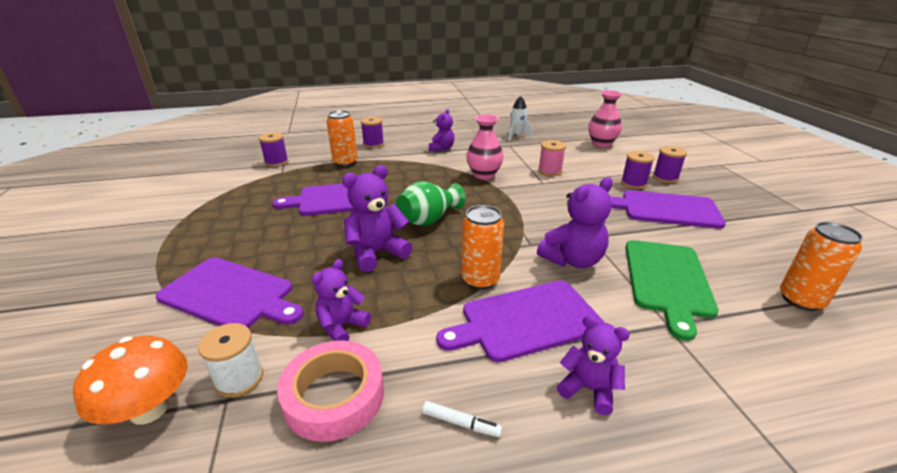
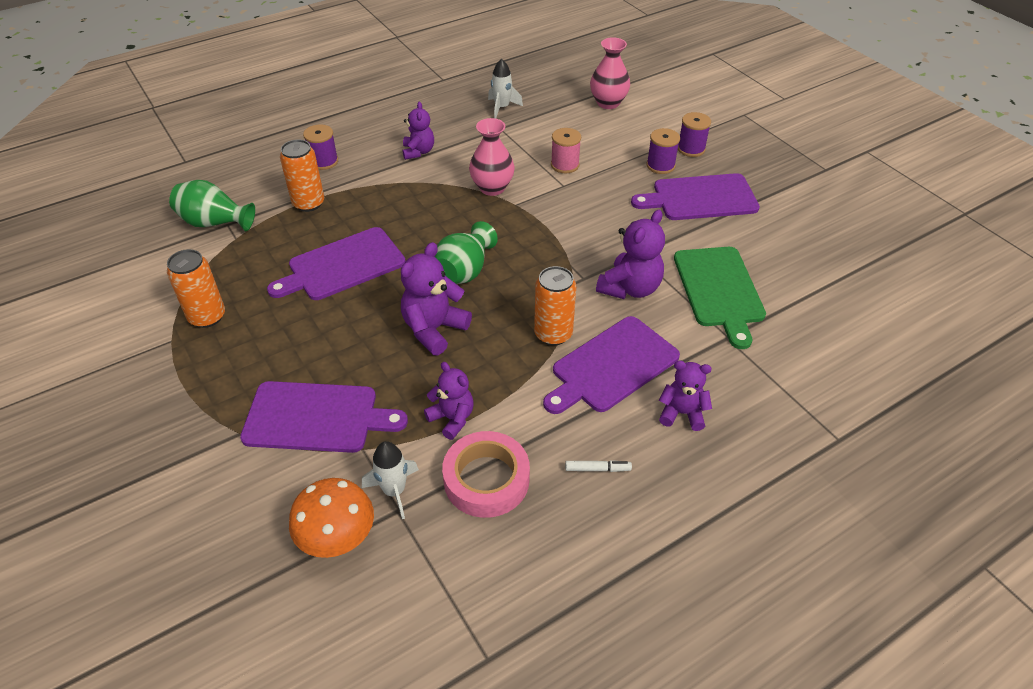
camera: 20 degrees left, 15 degrees up
white spool [198,323,263,398] -> white rocket [362,441,419,519]
purple spool [259,132,288,167] -> green vase [169,180,255,231]
purple teddy bear [311,259,371,341] -> purple teddy bear turned 120 degrees clockwise [424,362,473,440]
orange can [780,222,863,311] -> orange can moved to [167,249,225,328]

